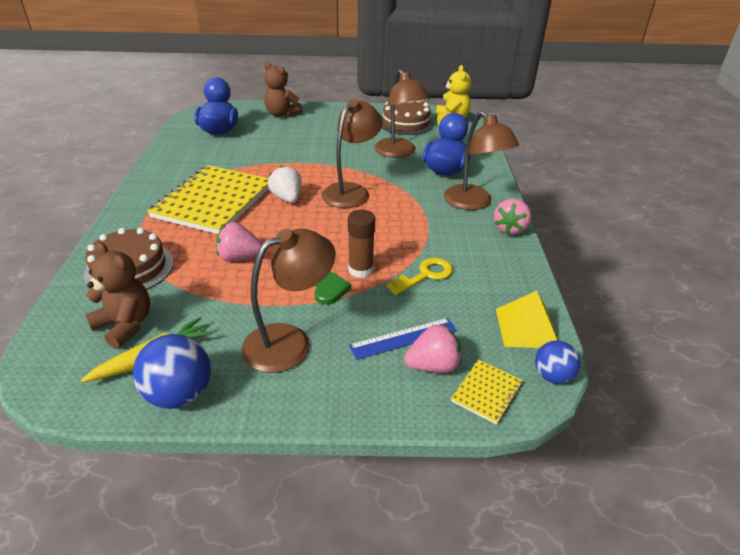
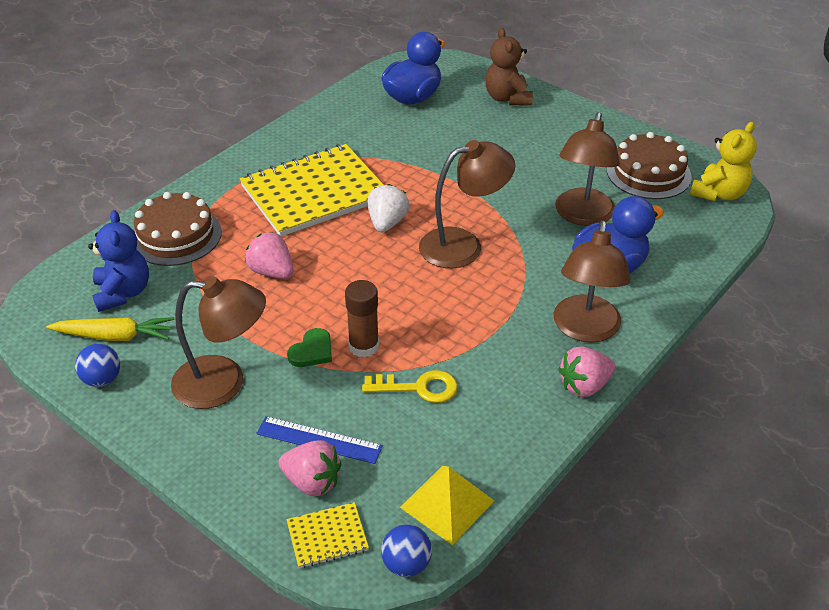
camera: 40 degrees right, 5 degrees up
brown teddy bear [85,242,150,349] -> blue teddy bear [88,210,149,312]
blue ball [133,334,211,409] -> blue ball [75,344,120,387], size x0.62

